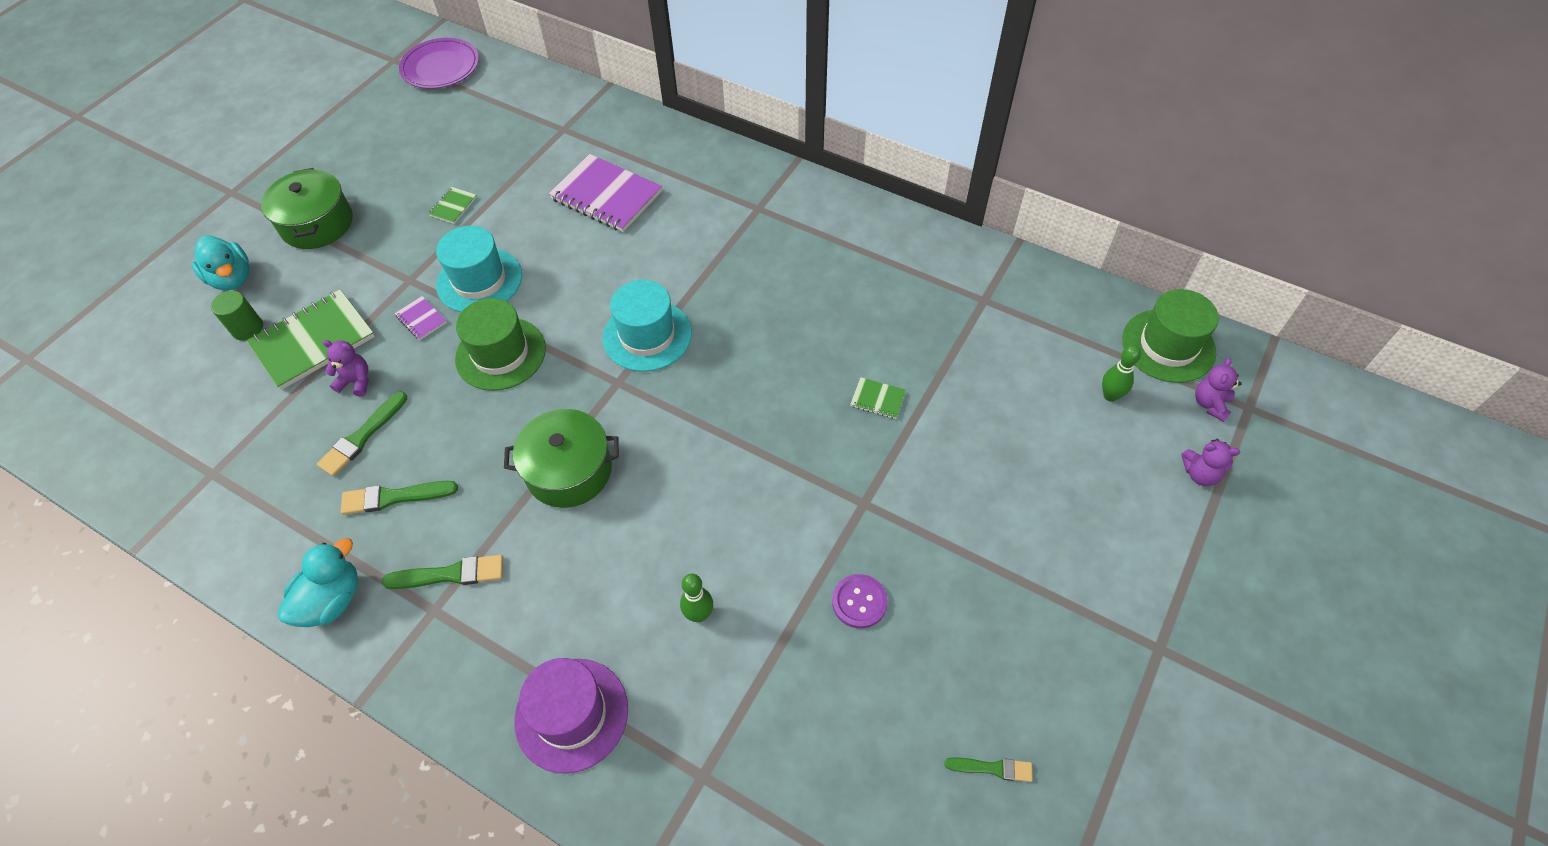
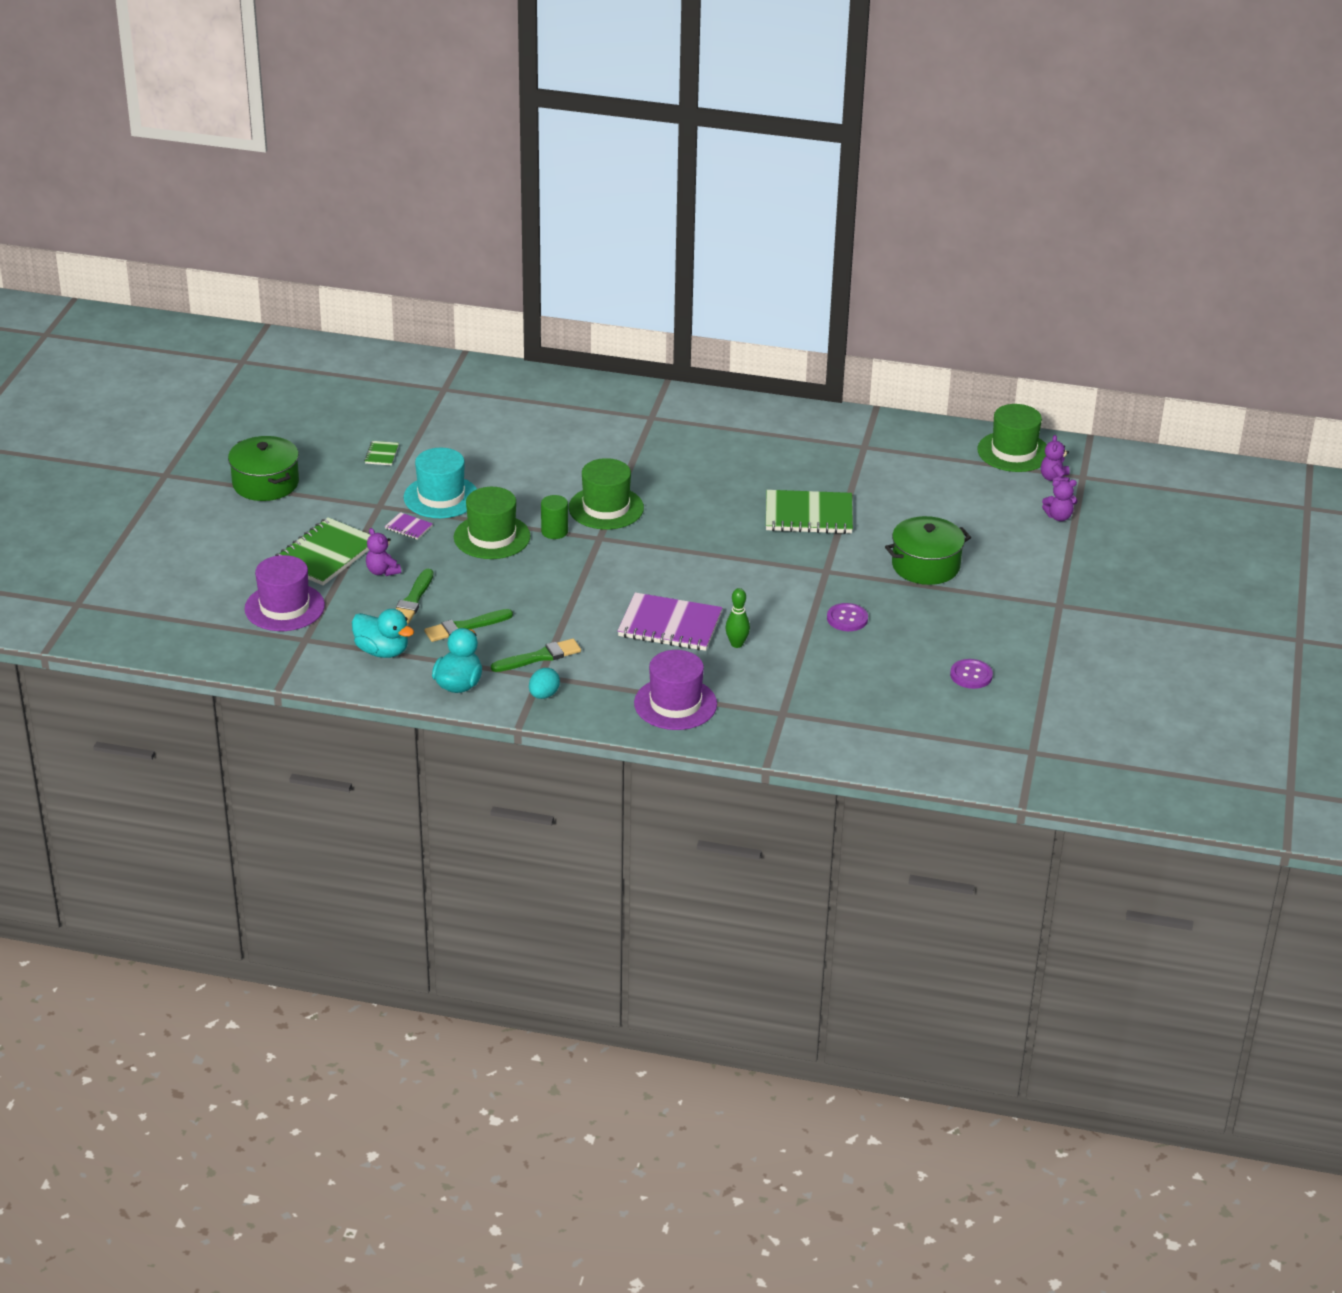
camera: 20 degrees left, 20 degrees down
turquoise duck [191,235,249,290] -> turquoise duck moved to [352,609,414,658]
green cylinder [211,291,263,341] -> green cylinder moved to [541,495,568,539]
purple teddy bear [322,340,369,397] -> purple teddy bear turned 120 degrees counterclockwise [366,528,401,576]
purple plate [399,38,479,89] -> none
green pot [504,409,619,508] -> green pot moved to [885,516,971,585]
purple notebook [549,154,662,232] -> purple notebook moved to [618,592,723,651]
turquoise hat [603,280,692,372] -> green hat [569,458,644,530]
green notebook [850,377,906,419] -> green notebook [766,490,853,534], size x2.24
green brush [944,757,1033,782] -> purple button [950,659,993,689]
green bowling pin [1102,345,1141,402] -> none
none -> purple hat [244,555,325,631]
none -> turquoise egg [529,668,560,699]

